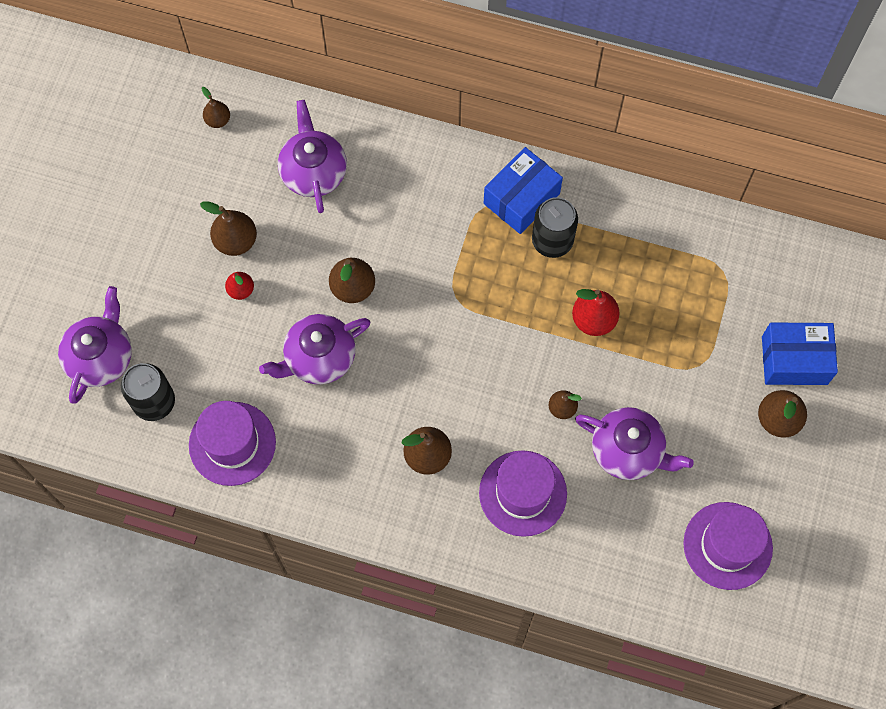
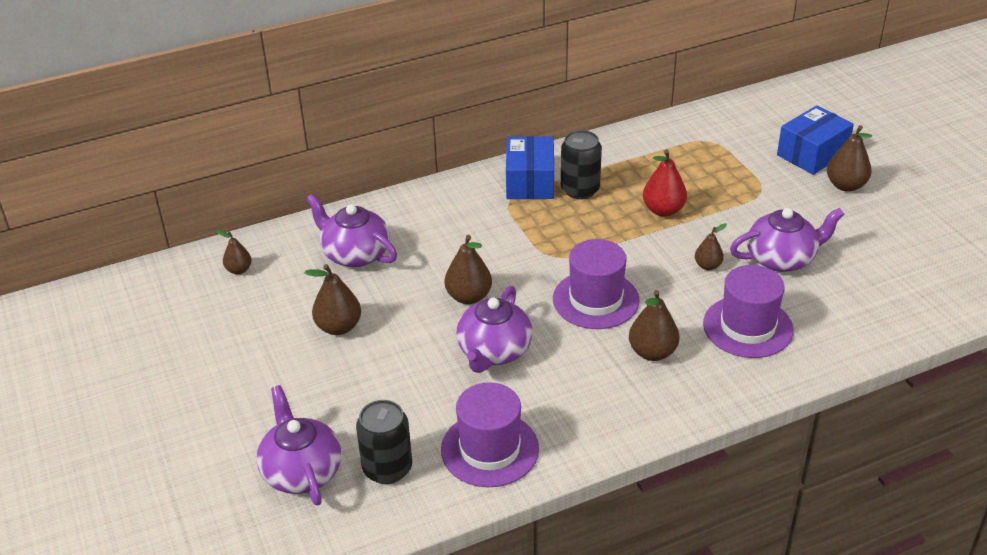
camera: 40 degrees left, 30 degrees down
red pear [225,272,254,300] -> none
purple hat [683,502,773,590] -> purple hat moved to [553,239,640,329]

